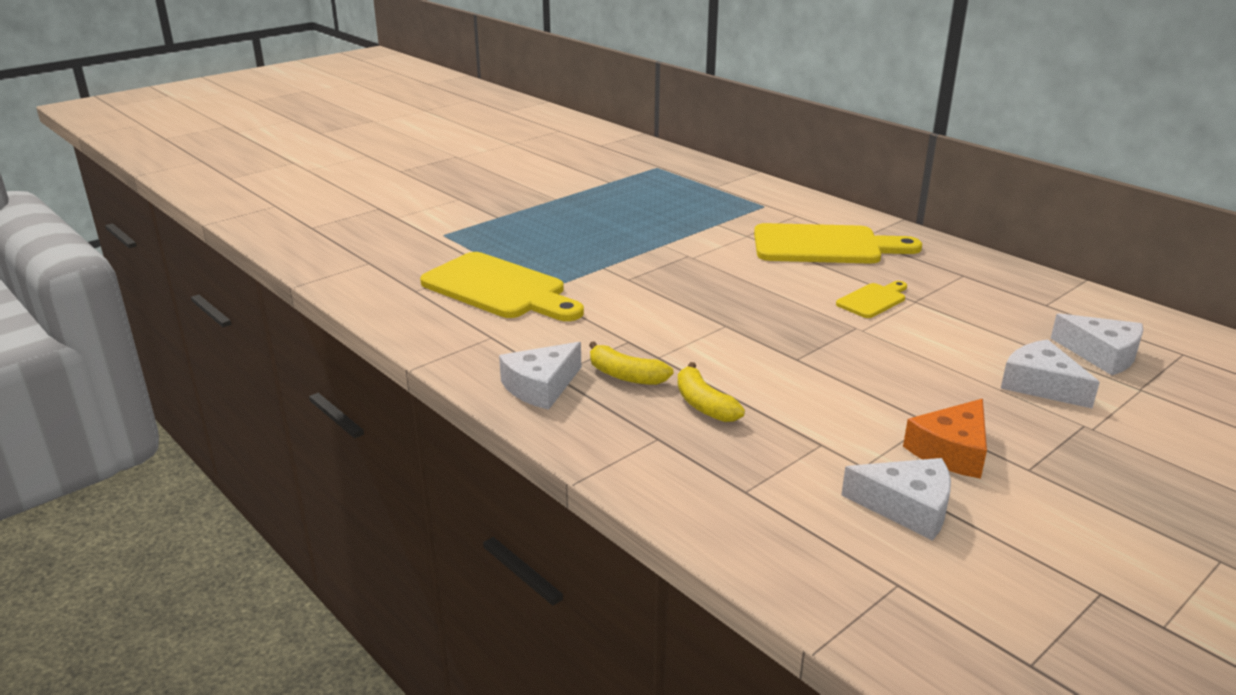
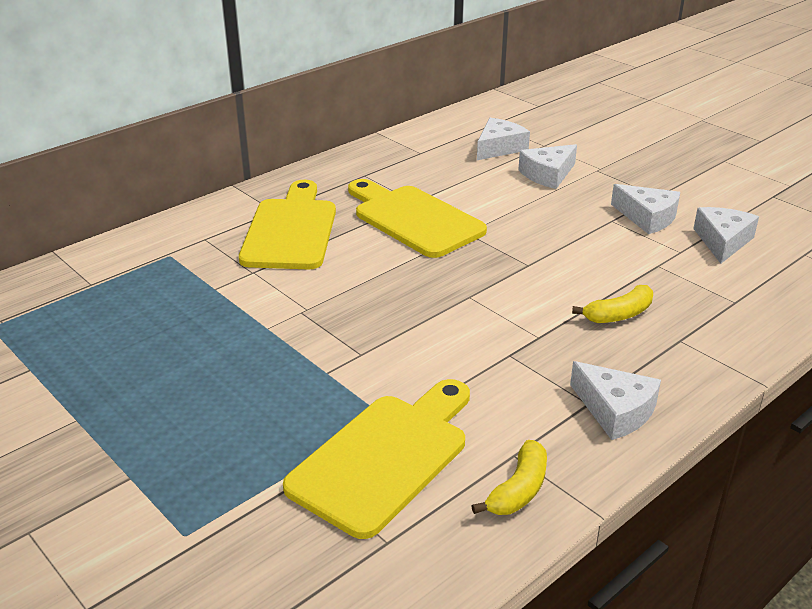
camera: 90 degrees left, 5 degrees up
yellow banana [589,341,674,385] -> yellow banana moved to [472,440,547,515]
yellow cutting board [836,281,907,318] -> yellow cutting board [348,179,487,258], size x2.05
orange cheese [903,399,987,479] -> white cheese [611,184,680,234]

